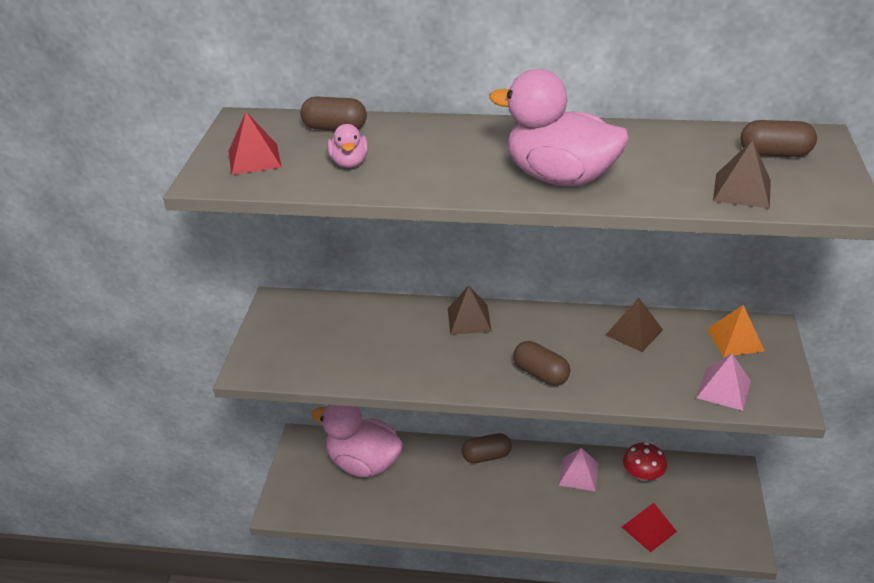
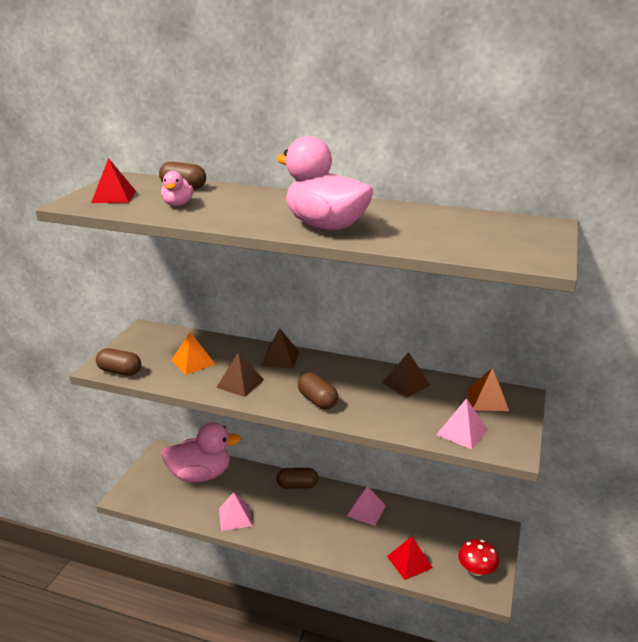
camera: 10 degrees right, 10 degrees down
pink duck [311,405,403,477] -> pink duck turned 135 degrees clockwise [161,422,241,482]
red mushroom [623,442,667,481] -> red mushroom moved to [458,539,499,576]
brown pyramid [713,140,771,208] -> brown pyramid moved to [216,352,264,397]
brown capsule [740,120,817,157] -> brown capsule moved to [96,348,141,376]
none -> orange pyramid [171,332,216,375]
none -> pink pyramid [219,492,252,531]

